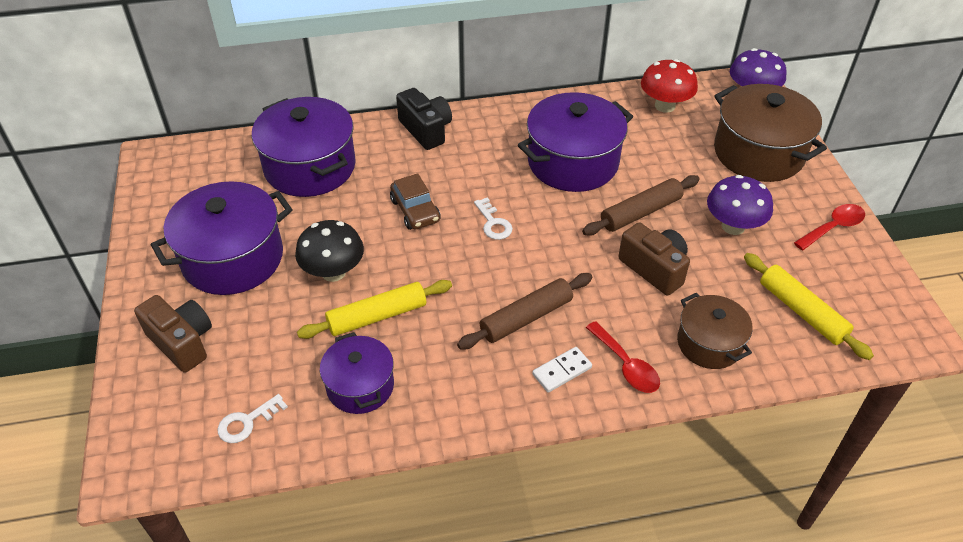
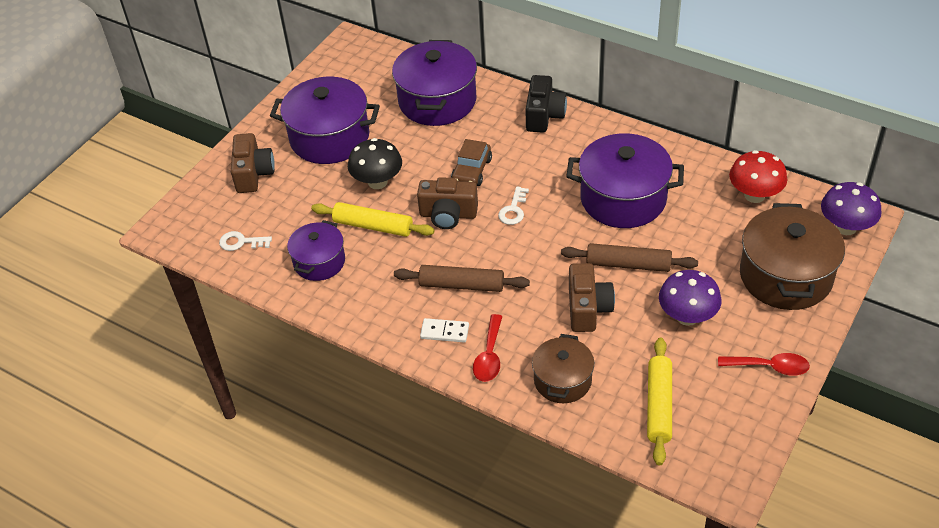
camera: 45 degrees right, 0 degrees up
none -> brown camera [417,177,478,229]

